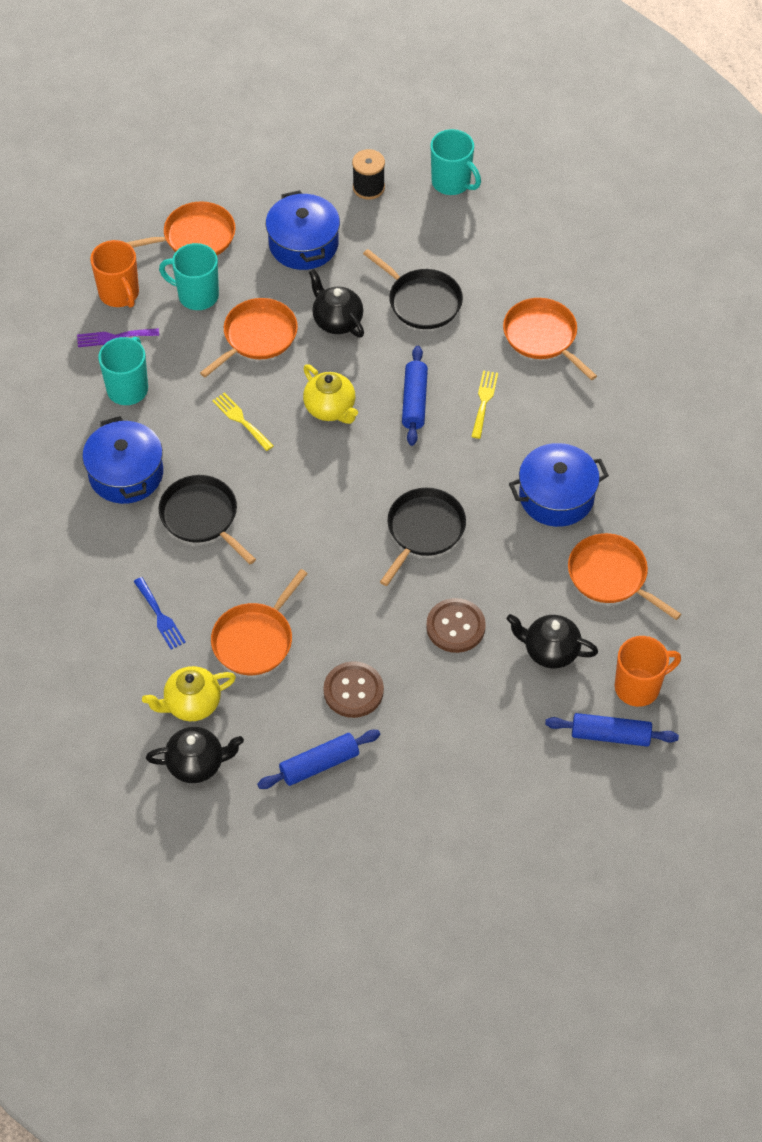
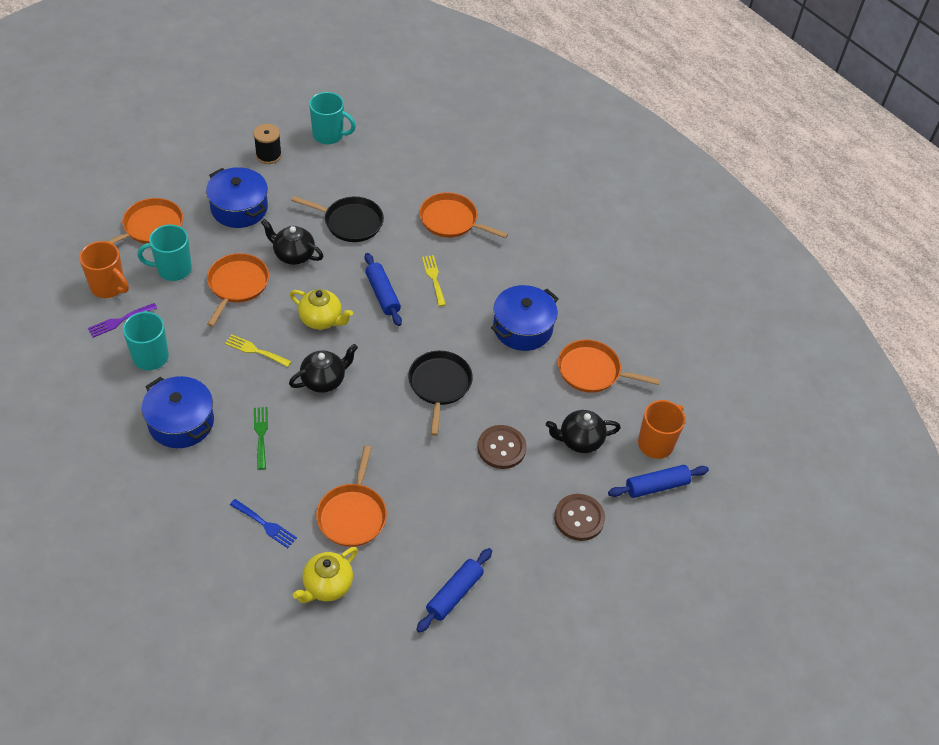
camera: 30 degrees left, 5 degrees down
black teapot [146,727,244,783] -> black teapot moved to [289,344,358,393]
black pan [159,475,256,564] -> green fork [254,407,268,470]
brown button [323,661,384,718] -> brown button moved to [554,494,605,541]

